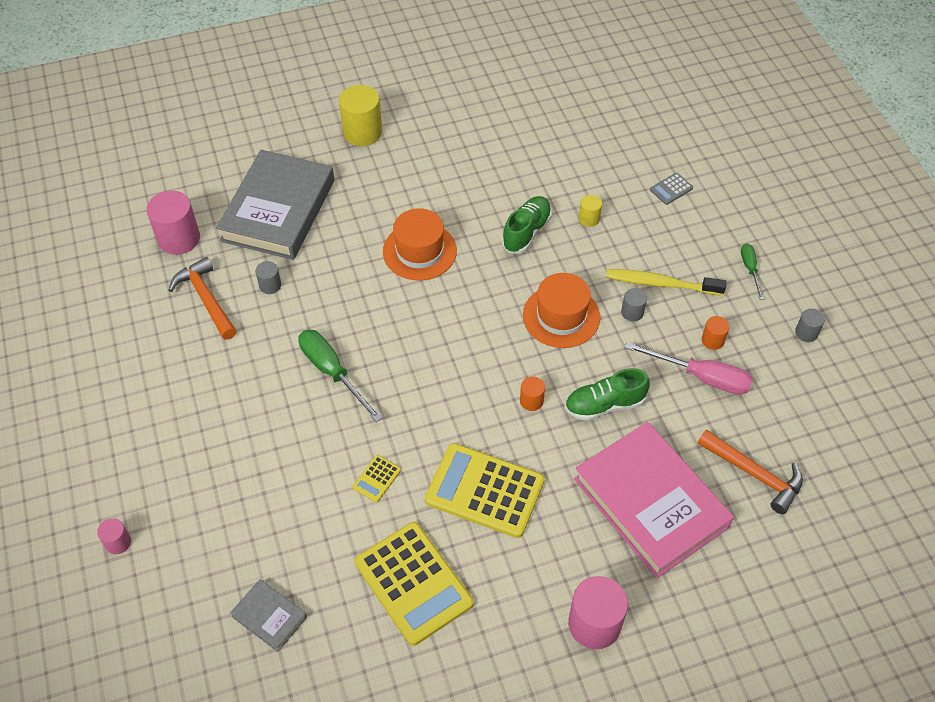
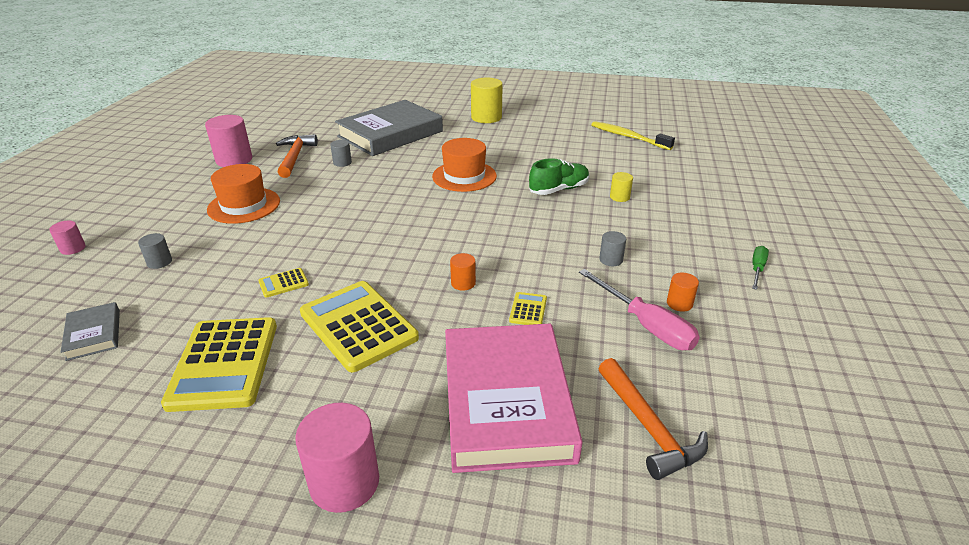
camera: 30 degrees right, 20 degrees down
pink cylinder [147,191,200,255] -> pink cylinder moved to [205,115,252,167]
green screwdriver [298,330,382,422] -> none
orange hat [523,273,600,348] -> orange hat moved to [207,164,280,224]
green shoe [565,368,650,421] -> yellow calculator [509,292,547,325]
yellow toothbrush [606,269,727,296] -> yellow toothbrush moved to [591,121,675,150]
grey calculator [650,173,693,205] -> none
grey cylinder [795,309,825,342] -> grey cylinder moved to [138,233,172,269]

